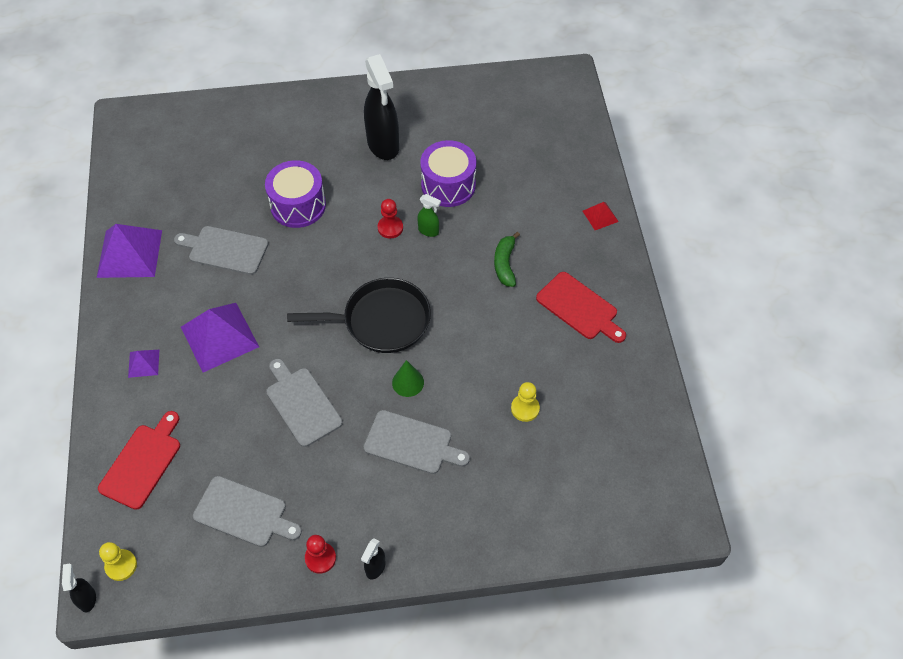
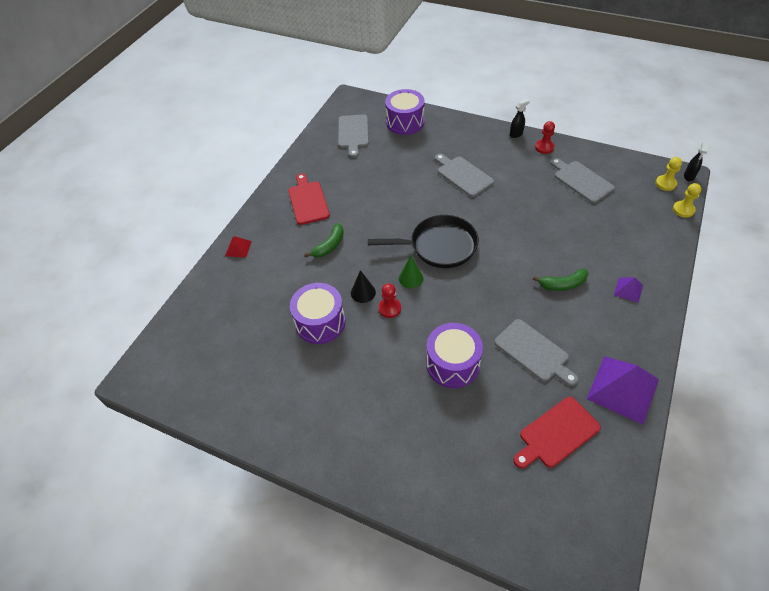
camera: 145 degrees left, 5 degrees down
red cutting board [98,411,180,510] -> red cutting board moved to [513,397,601,469]
purple pyramid [181,303,259,372] -> green banana [533,269,589,291]
grey cutting board [266,359,343,447] -> grey cutting board moved to [338,114,369,158]
black pan [287,278,431,353] -> black pan turned 150 degrees clockwise [368,215,479,268]
black spray bottle [364,54,399,160] -> none
green cone [392,360,424,397] -> green cone moved to [399,256,423,288]
green spray bottle [417,194,441,237] -> black cone [351,270,376,303]
yellow pawn [511,382,540,422] -> yellow pawn moved to [673,183,701,218]
none -> purple drum [385,89,425,135]

